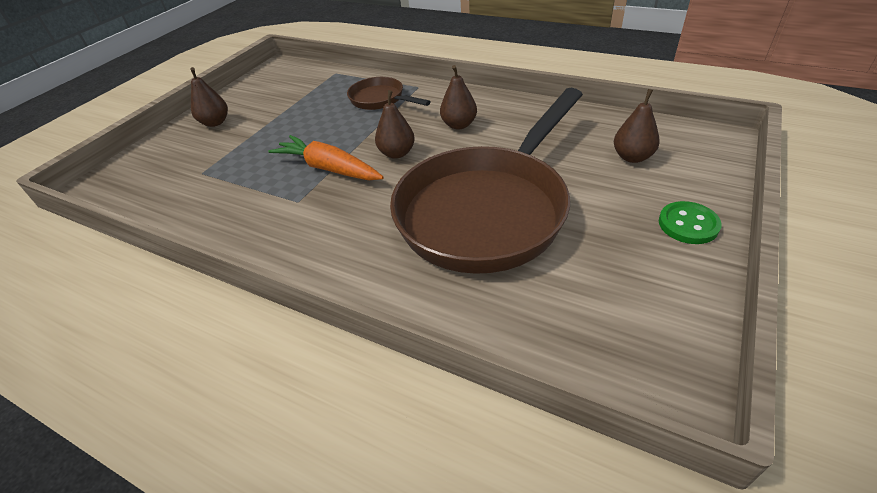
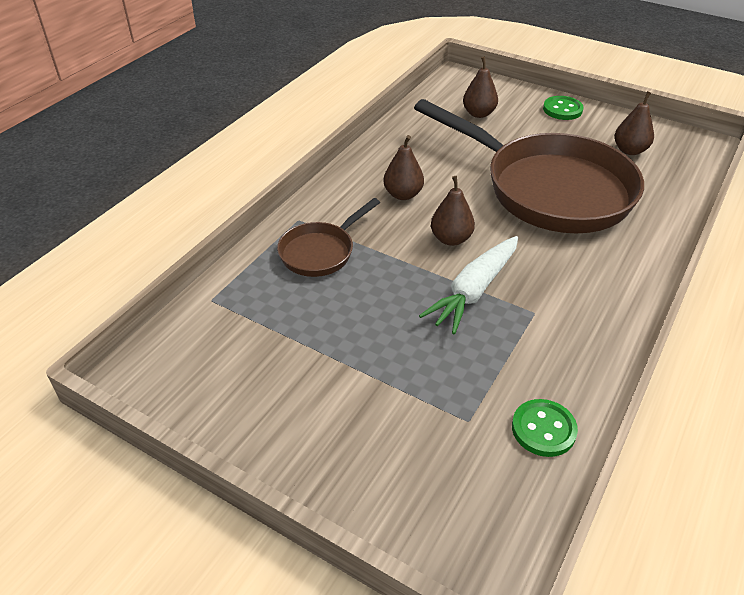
camera: 90 degrees left, 0 degrees up
brown pear [190,67,228,127] -> brown pear moved to [615,91,654,155]
orange carrot [268,135,384,180] -> white carrot [419,236,518,335]
none -> green button [512,399,578,457]

